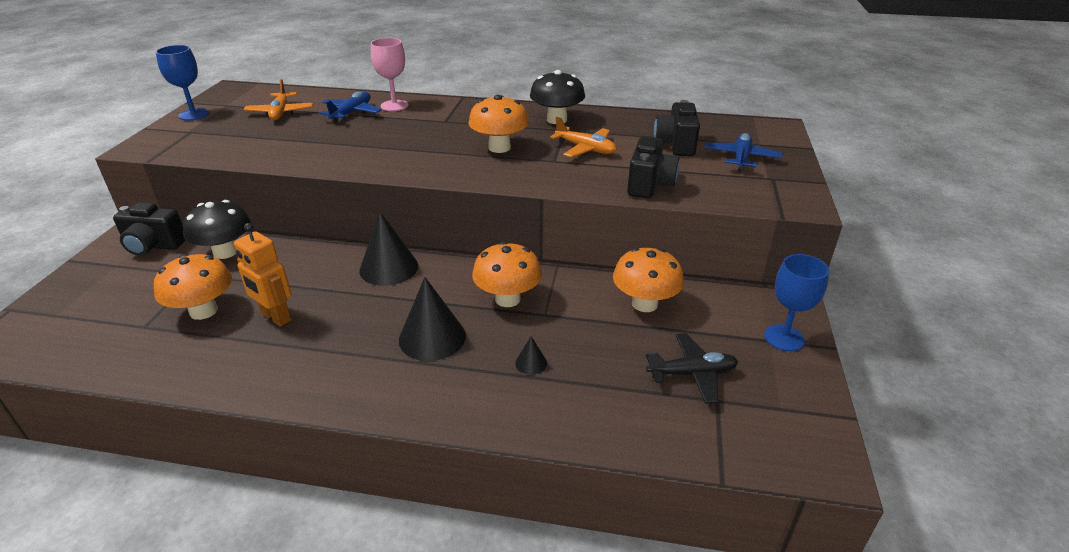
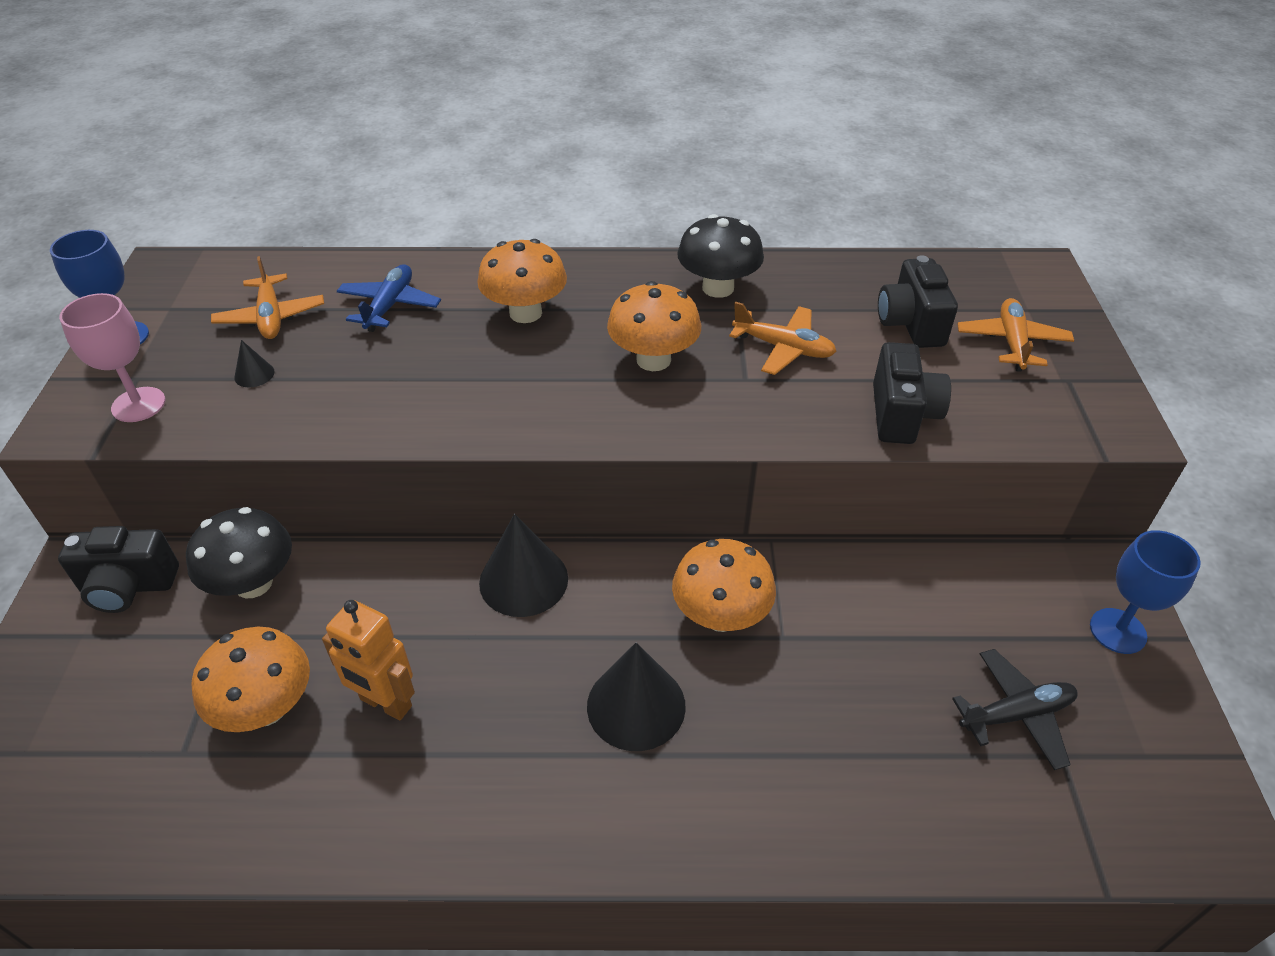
camera: 10 degrees left, 10 degrees up
pink goblet [371,38,408,111] -> pink goblet moved to [59,293,166,422]
black cone [515,336,547,375] -> black cone moved to [234,340,274,387]
orange mushroom [613,248,684,312] -> orange mushroom moved to [477,239,567,323]
blue plane [704,133,783,172] -> orange plane [957,298,1074,372]

